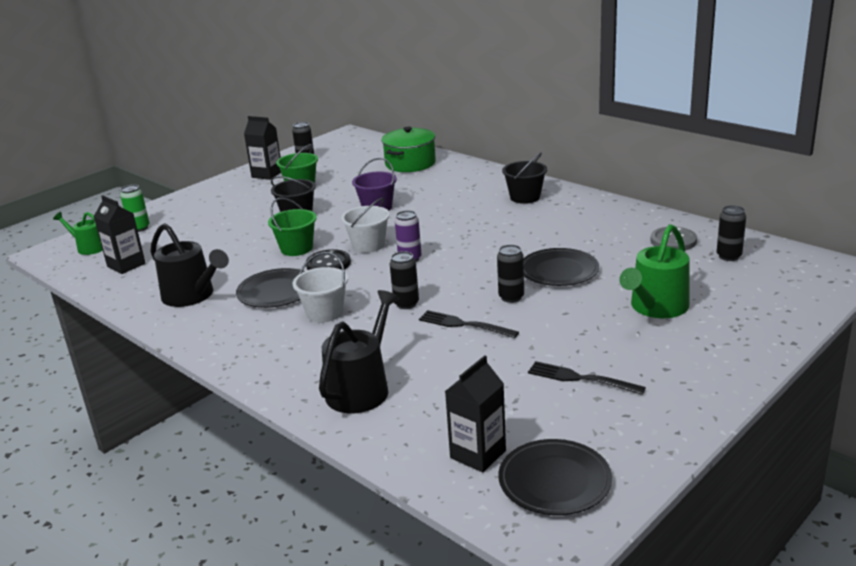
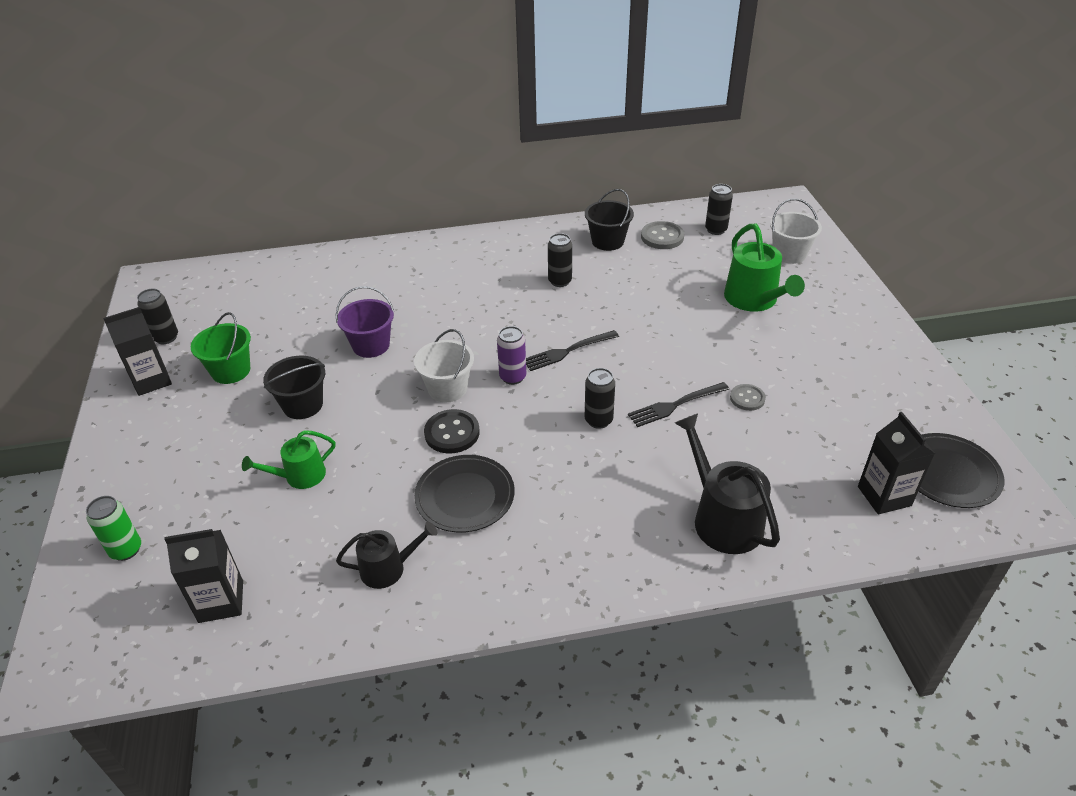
camera: 55 degrees left, 15 degrees up
green watering can [53,212,103,255] -> green watering can moved to [242,430,335,489]
black watering can [150,223,229,307] -> black watering can [336,522,438,589], size x0.61
green bucket [268,198,317,256] -> none
white bucket [292,252,348,322] -> white bucket moved to [770,198,822,264]
green pot [381,127,436,172] -> none
black can [497,245,524,303] -> black can moved to [548,233,572,287]
black bucket [502,152,547,204] -> black bucket moved to [585,189,634,251]
black plate [524,248,599,286] -> none
black fork [528,361,646,395] -> black fork moved to [526,330,619,371]
none -> grey button [730,384,766,411]

